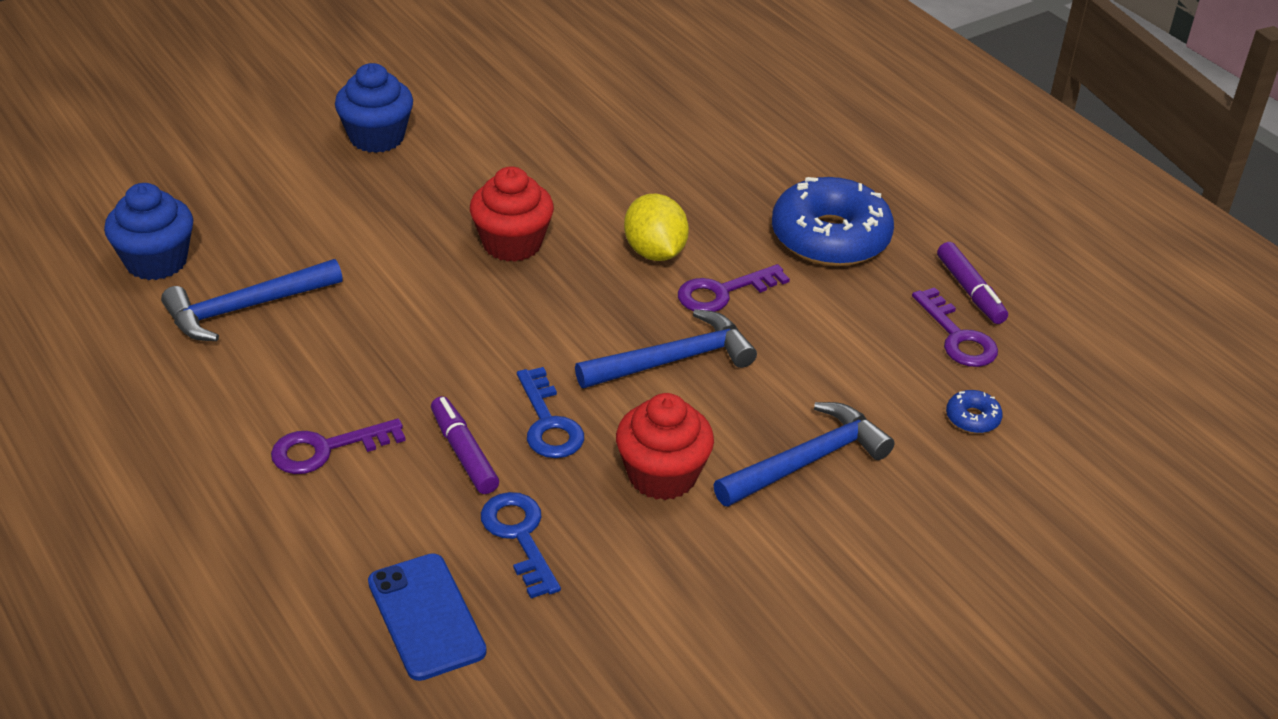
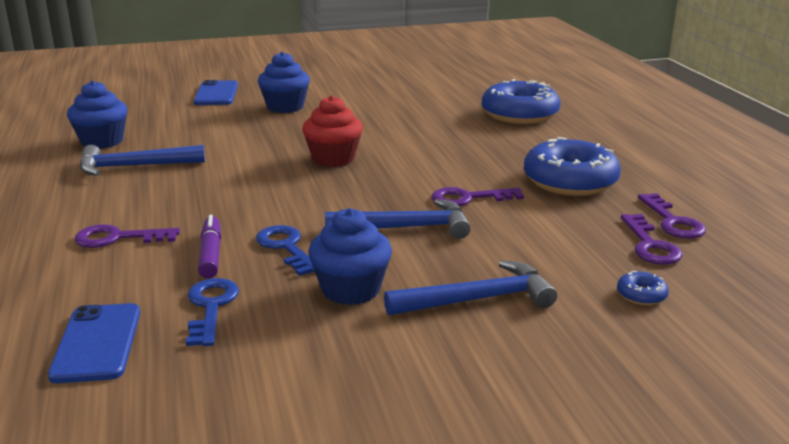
camera: 20 degrees right, 15 degrees down
blue key [517,367,584,458] -> blue key turned 150 degrees clockwise [256,225,315,276]
red cupcake [616,393,714,500] -> blue cupcake [308,208,392,305]
yellow lemon [624,193,689,261] -> none
purple marker [937,242,1008,324] -> purple key [638,193,706,239]
none -> blue phone [193,80,238,105]
none -> blue donut [482,79,560,124]

